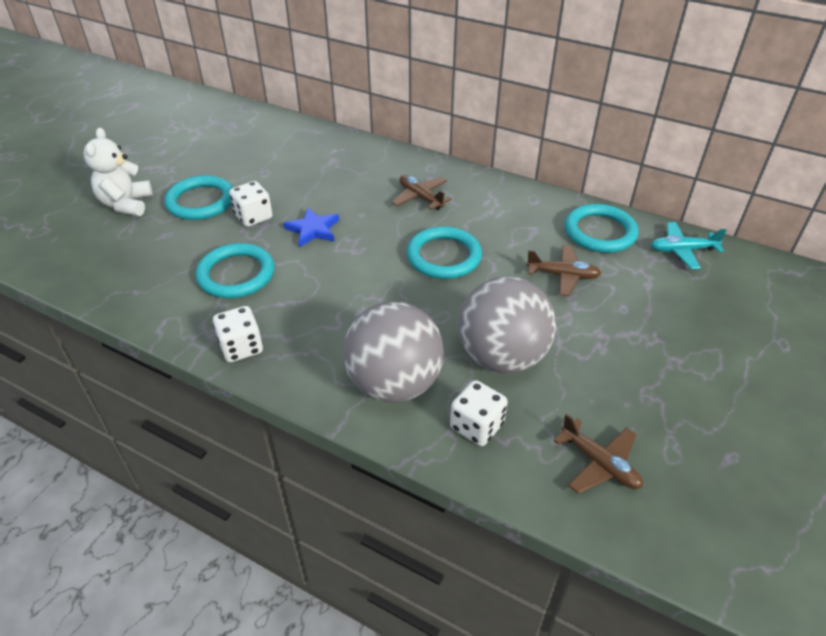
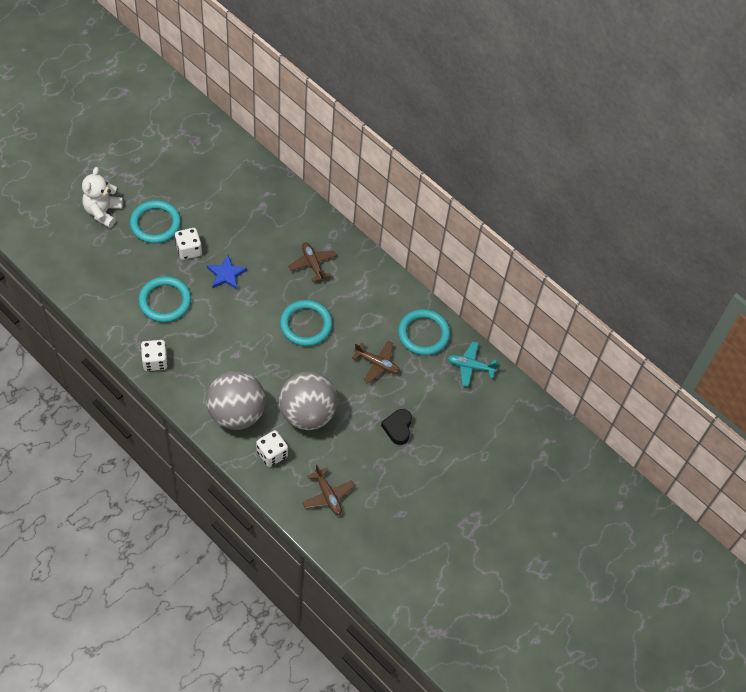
camera: 10 degrees right, 15 degrees up
none -> black heart [381,409,412,445]

